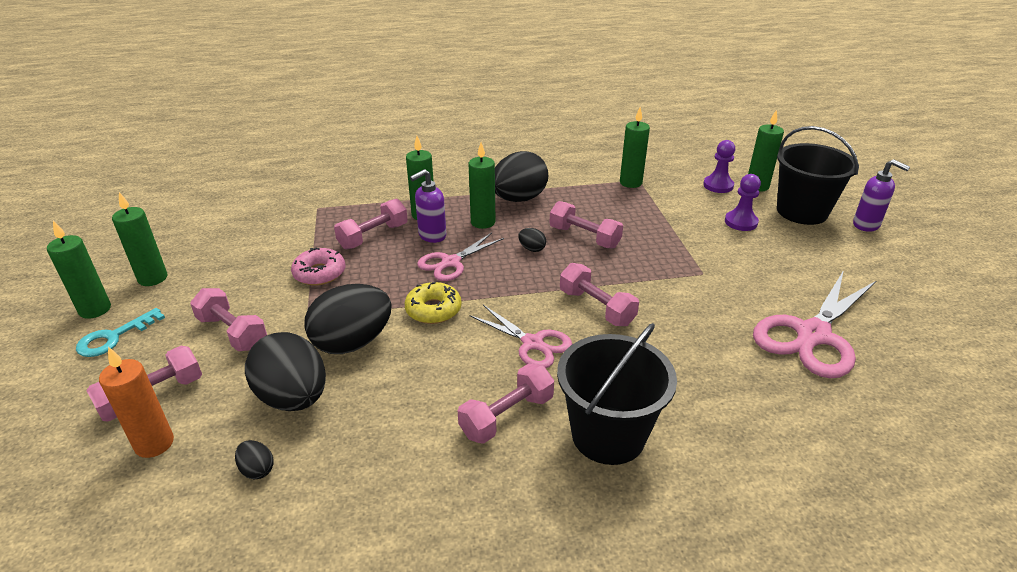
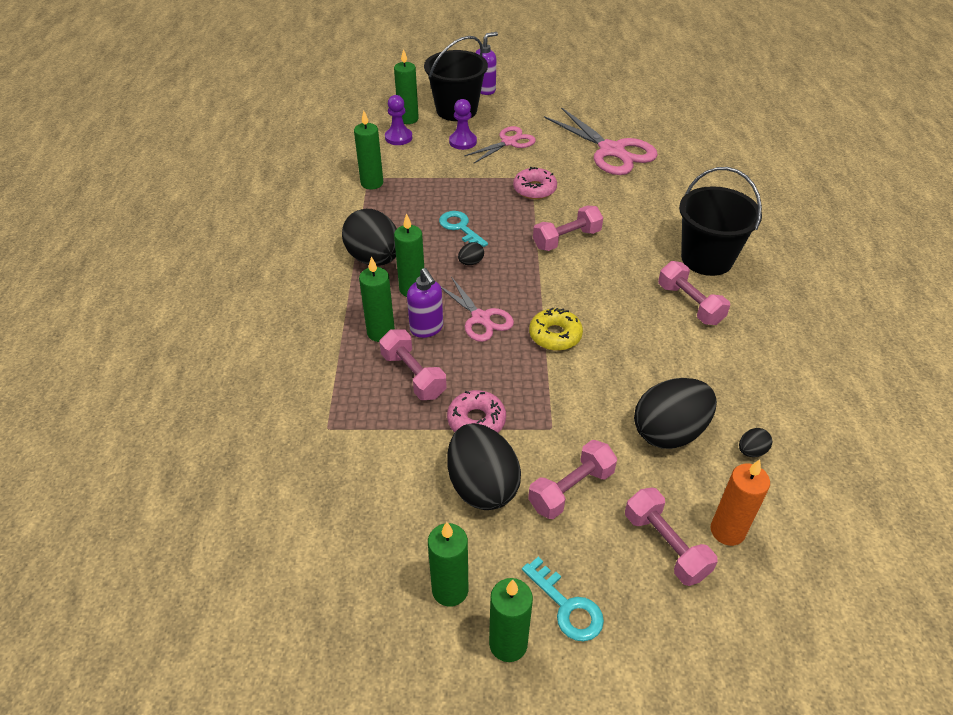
camera: 80 degrees left, 10 degrees up
black egg [304,284,392,354] -> black egg moved to [447,423,521,510]
pink scissors [469,305,572,368] -> pink scissors moved to [464,126,536,163]
pink dumbbell [549,201,623,249] -> turquoise key [439,211,488,247]
none -> pink donut [513,167,557,199]

